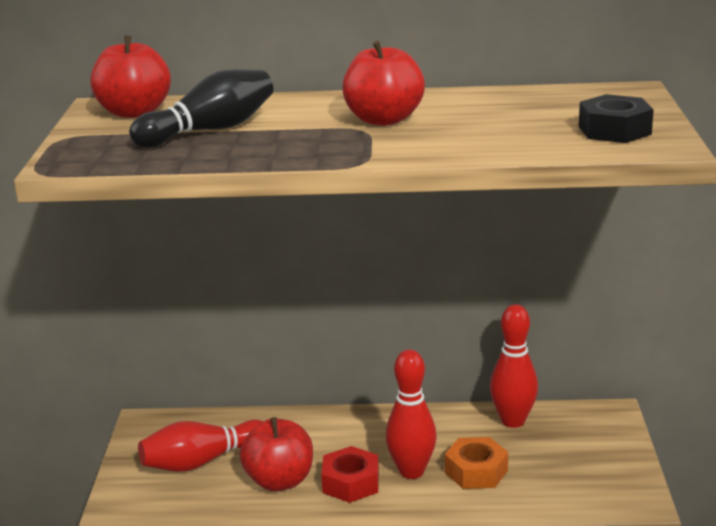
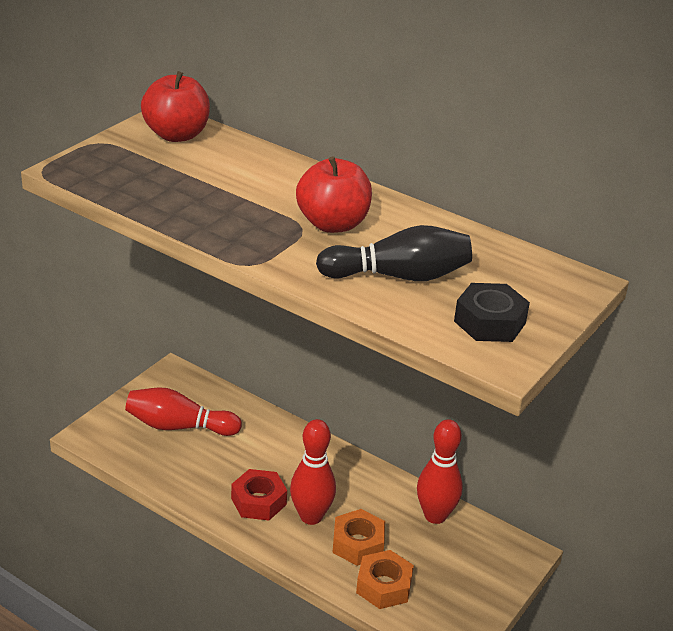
camera: 30 degrees right, 10 degrees up
black bowling pin [129,69,273,148] -> black bowling pin moved to [316,225,472,281]
red apple [240,417,313,491] -> none
none -> orange nut [356,550,414,609]

